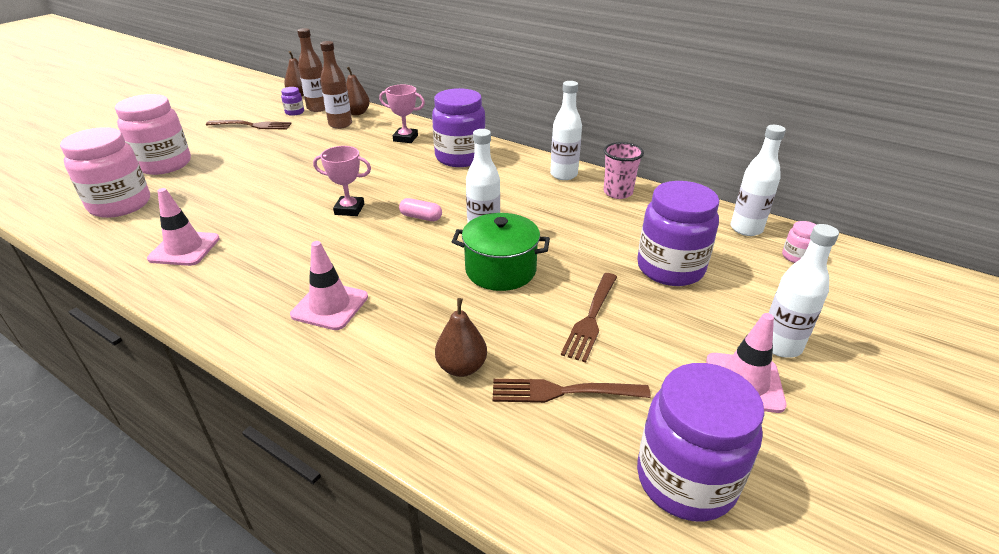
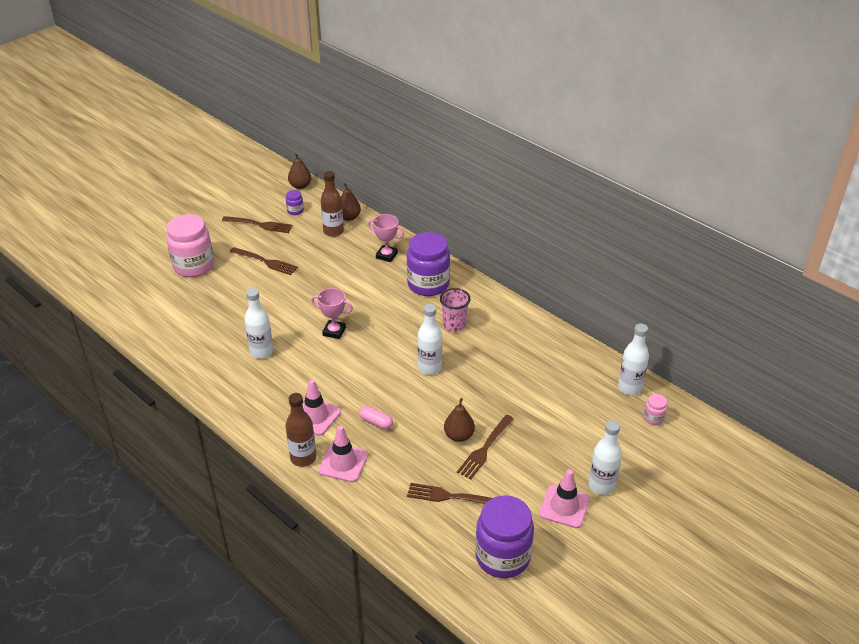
camera: 10 degrees right, 5 degrees up
pink jar [60,127,150,218] -> none
pink traffic cone [147,188,220,266] -> pink traffic cone moved to [318,426,368,482]
brown bottle [297,28,325,112] -> brown bottle moved to [286,393,316,467]
pink capsule [399,198,442,221] -> pink capsule moved to [359,406,393,429]
brown pear [435,298,487,377] -> brown pear moved to [444,398,475,442]
green pot [452,213,550,291] -> none
white bottle [550,81,582,180] -> white bottle moved to [244,288,273,359]
pink cup [604,142,644,199] -> pink cup moved to [440,288,471,332]
purple jar [637,181,719,286] -> none
none -> brown fork [230,247,298,275]

